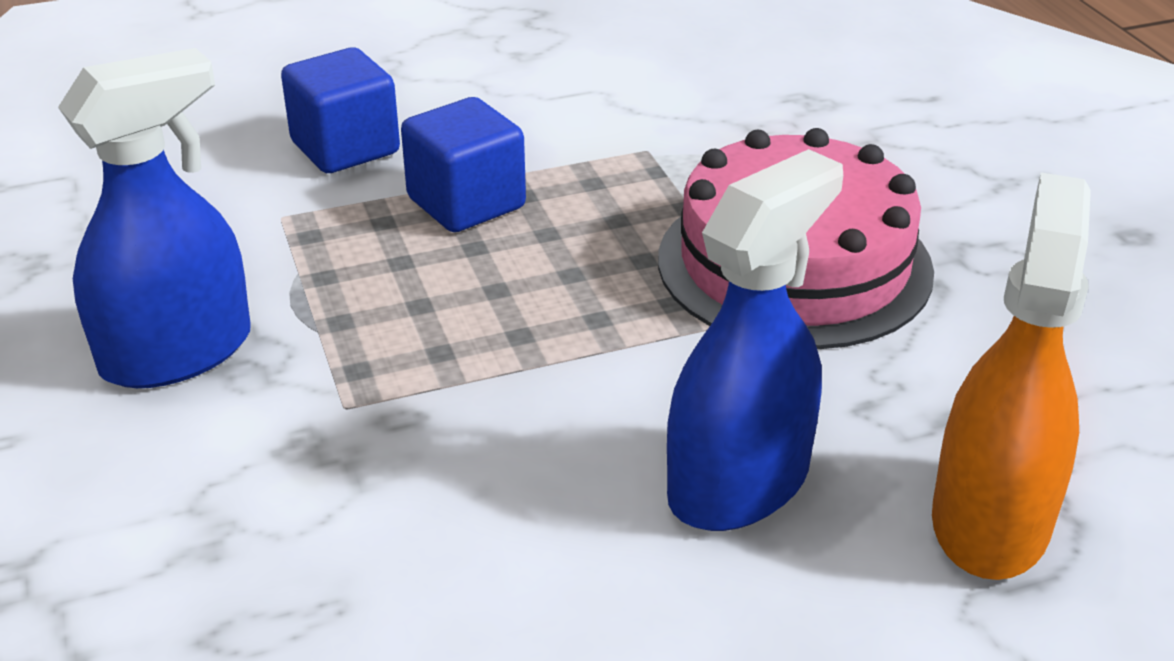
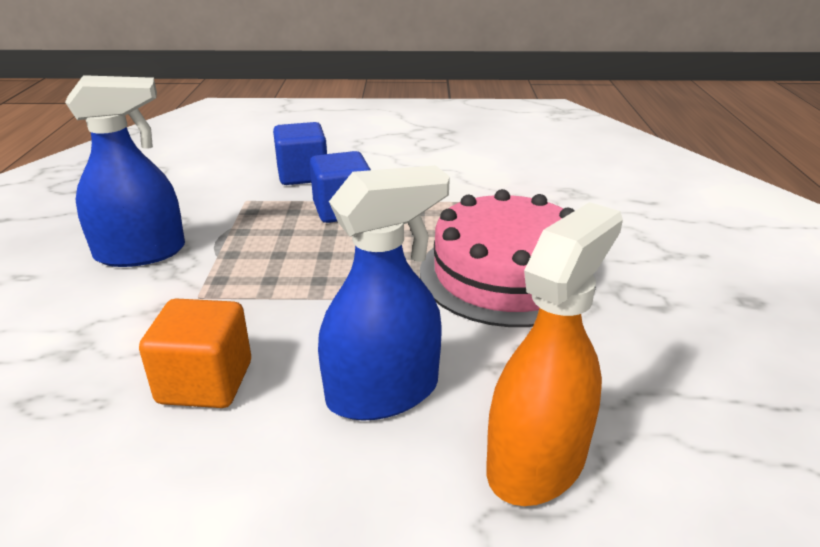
camera: 20 degrees right, 5 degrees down
none -> orange cube [139,298,251,408]

